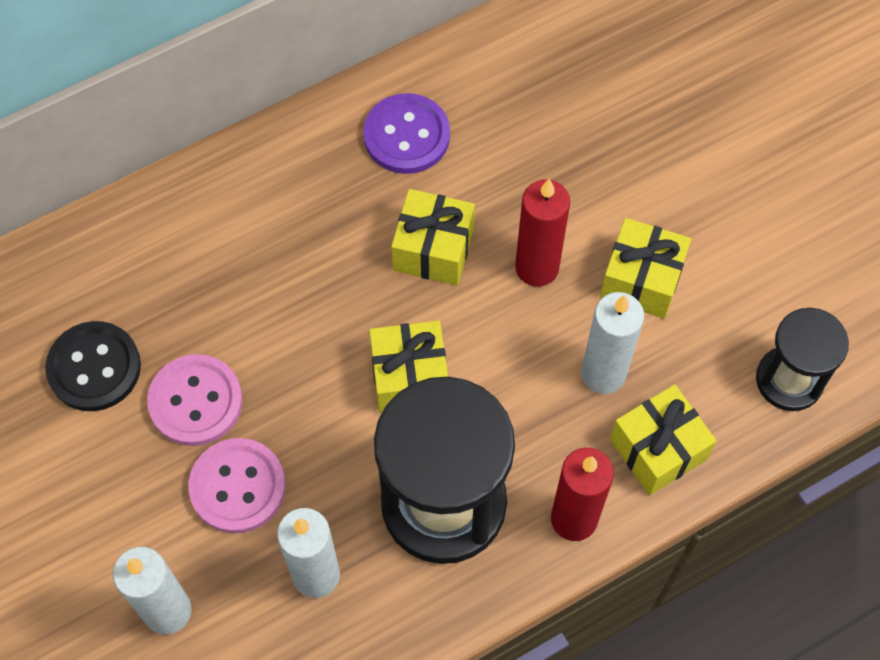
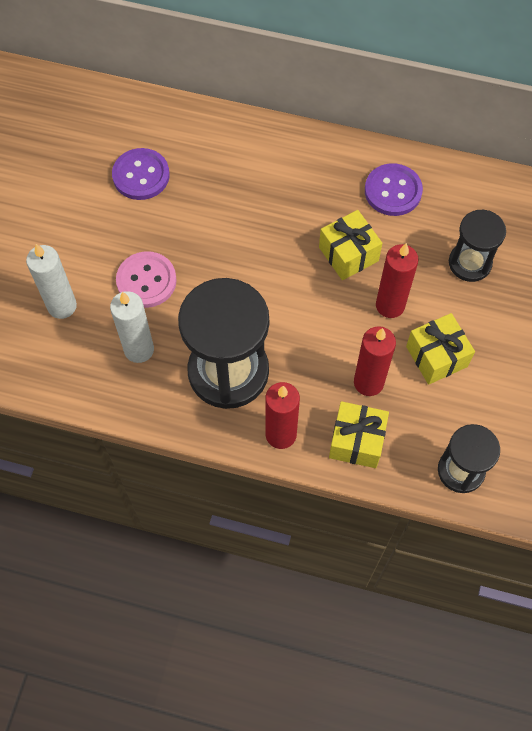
camera: 45 degrees right, 0 degrees up
black button [45,321,141,411] -> purple button [112,148,170,200]
pink button [147,354,243,446] -> none
yellow gift [369,321,448,413] -> none
white candle [581,292,644,394] -> red candle [354,326,396,396]
none -> black hourglass [449,210,506,282]

